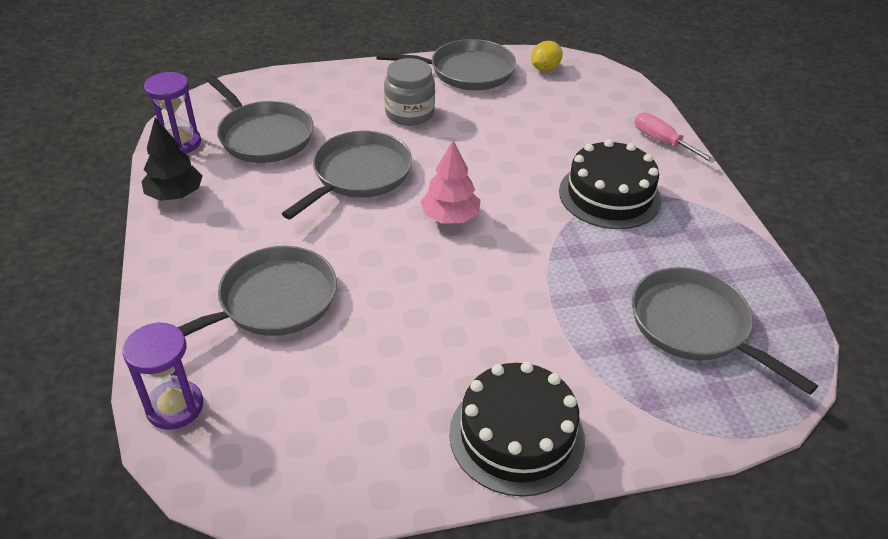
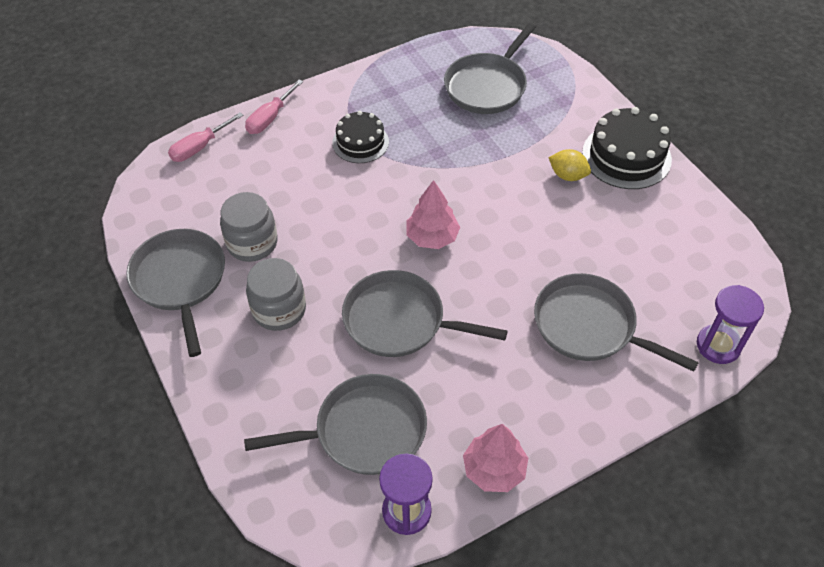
camera: 105 degrees left, 10 degrees up
black tree [141,118,203,201] -> pink tree [463,424,528,492]
grey pan [205,75,313,163] -> grey pan turned 45 degrees clockwise [244,374,427,475]
yellow lemon [531,41,563,71] -> yellow lemon moved to [548,149,591,181]
black cake [559,139,661,229] -> black cake [332,111,389,163], size x0.65
none -> pink screwdriver [168,112,244,162]
none -> grey jar [220,192,278,262]

